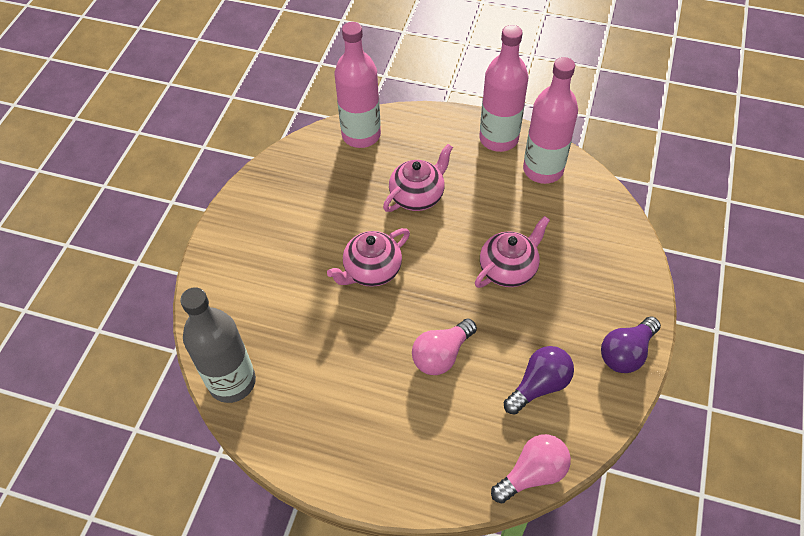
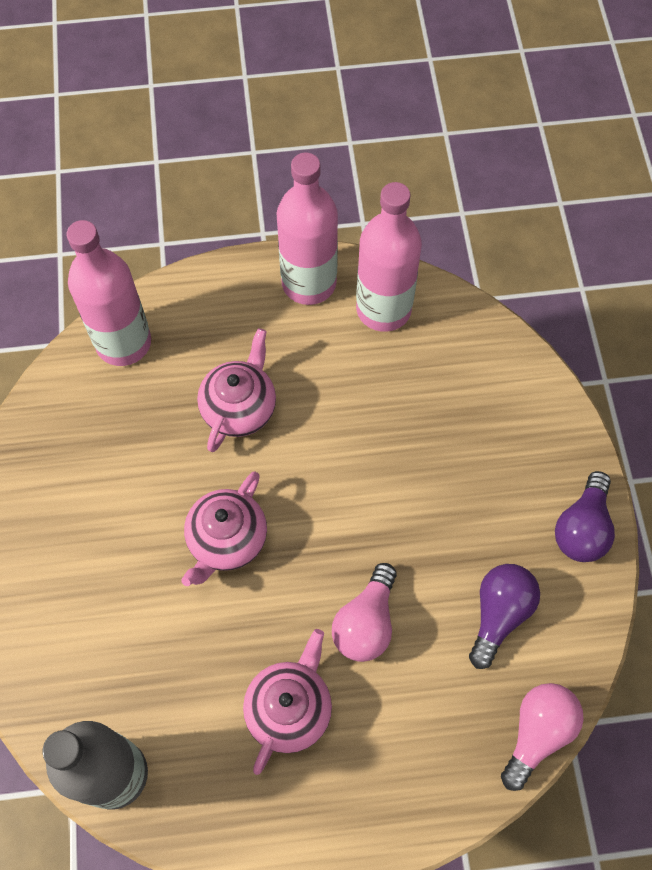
camera: 25 degrees left, 10 degrees up
pink teapot [475,216,550,288] -> pink teapot moved to [243,629,332,775]

